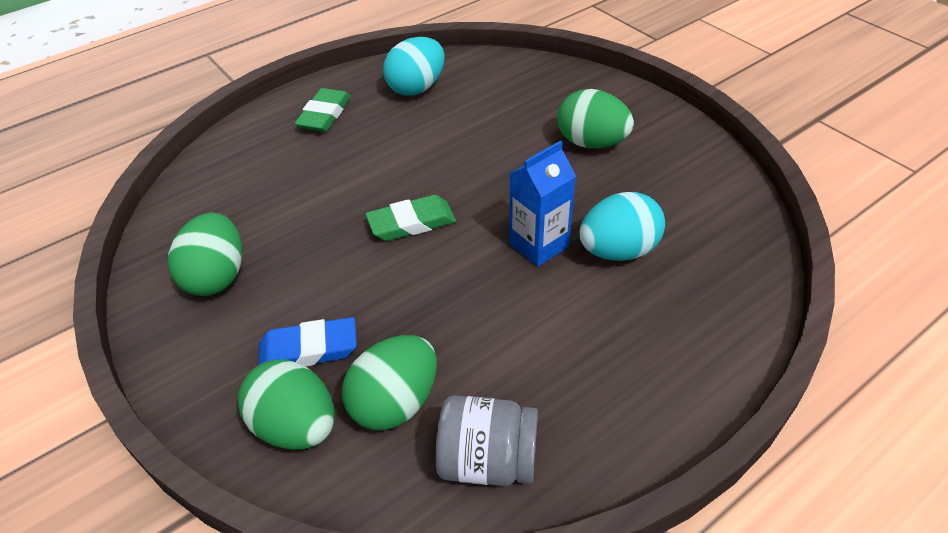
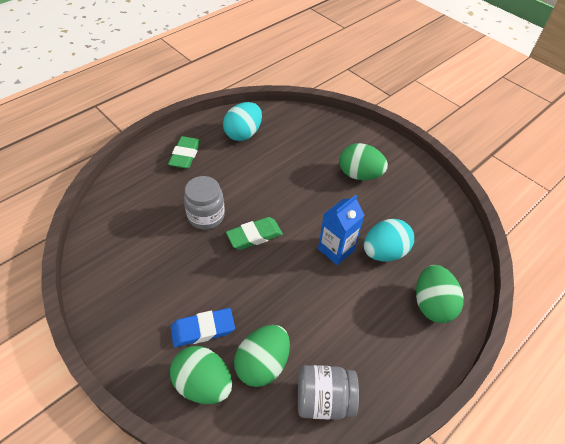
camera: 10 degrees left, 5 degrees up
green egg [168,213,242,296] -> green egg moved to [416,265,464,323]
none -> grey jar [184,176,225,230]

